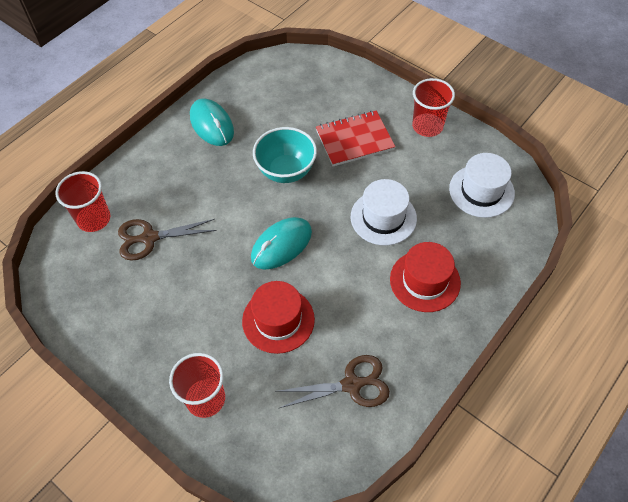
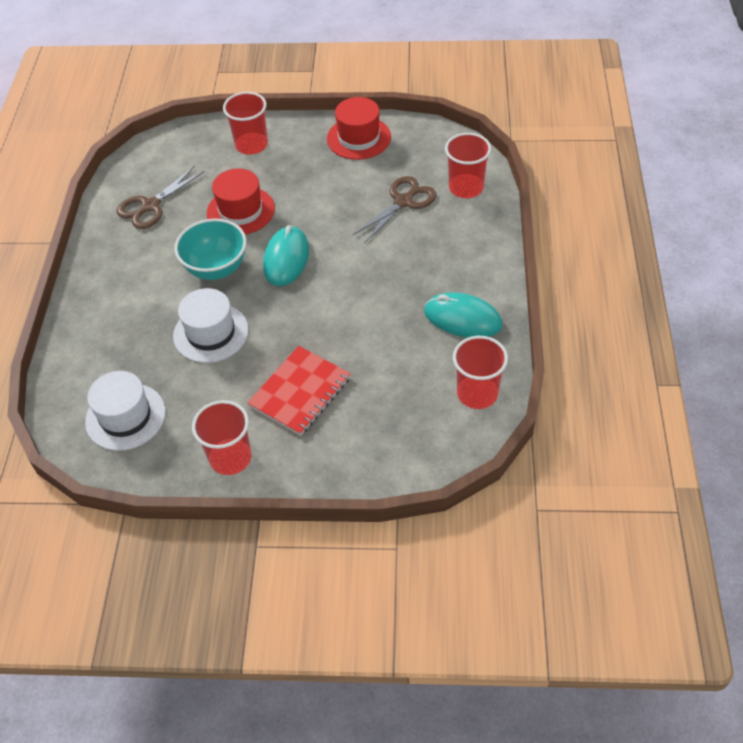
camera: 145 degrees right, 5 degrees down
turquoise bowl [253,127,317,183] -> turquoise bowl moved to [174,218,246,280]
red hat [390,242,461,312] -> red hat moved to [327,97,391,160]
none -> red cup [453,336,508,409]

